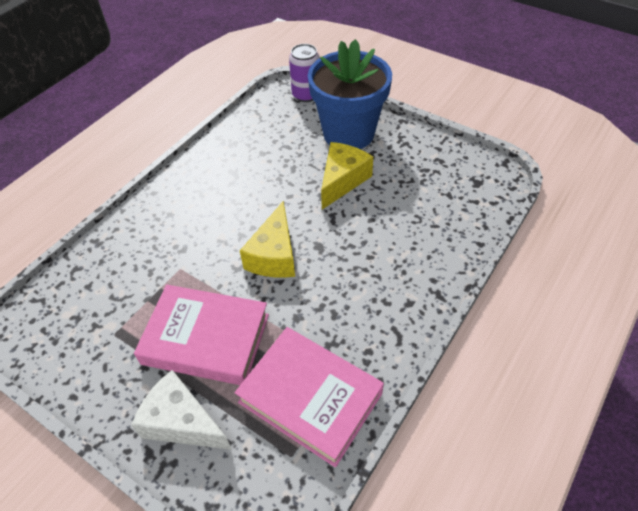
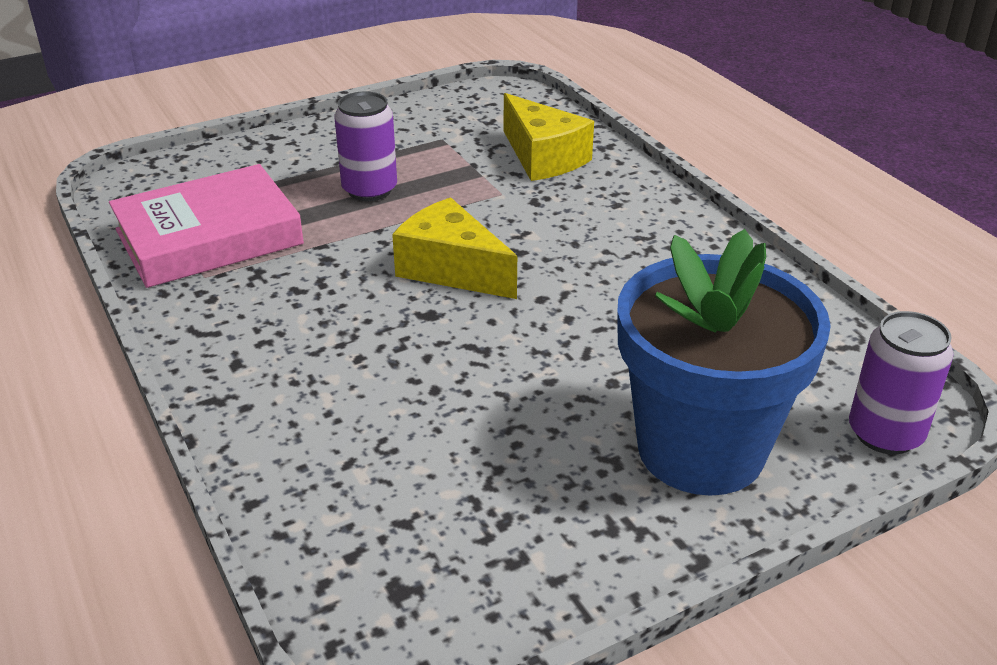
camera: 115 degrees right, 15 degrees down
white cheese [131,370,232,450] -> none
pink book [134,285,269,385] -> purple can [334,91,397,201]
yellow cheese [321,142,373,210] -> yellow cheese moved to [504,93,594,181]

